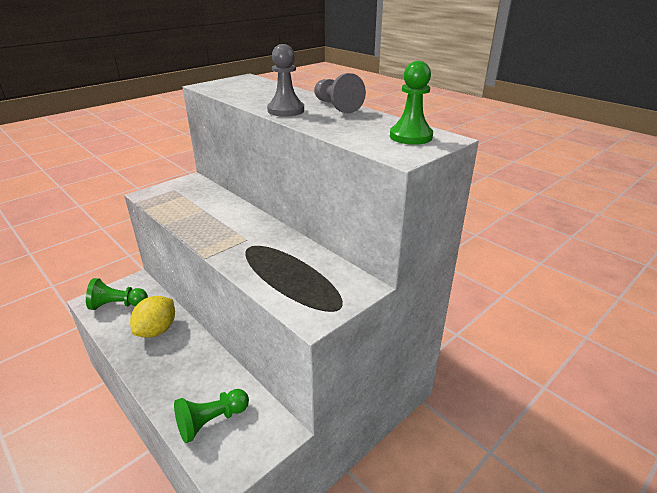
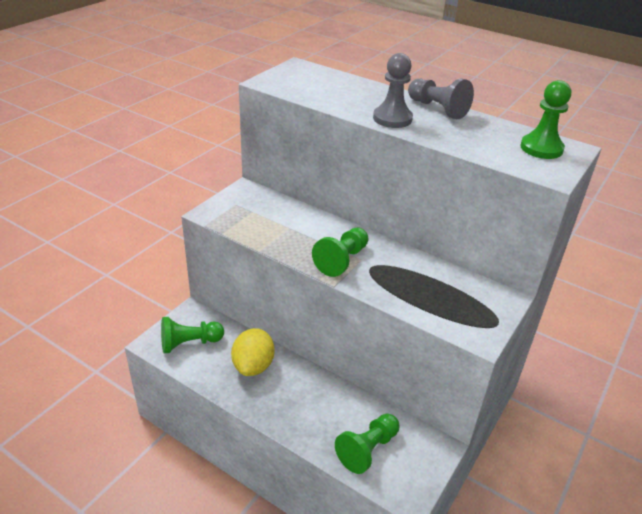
camera: 15 degrees left, 5 degrees up
none -> green pawn [312,228,368,277]

